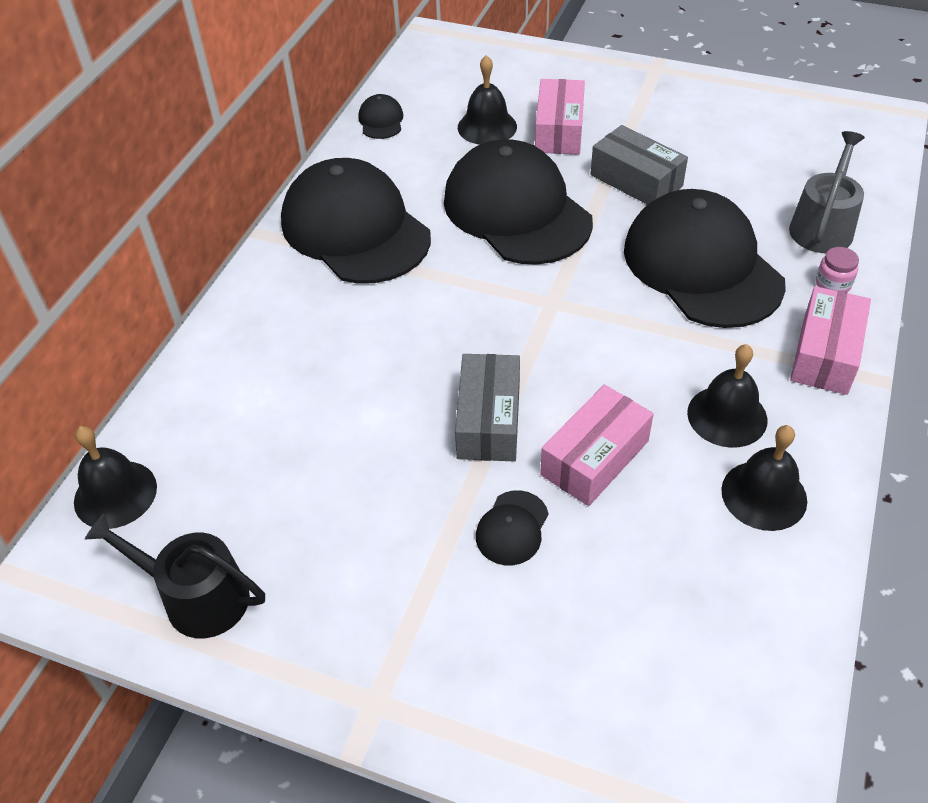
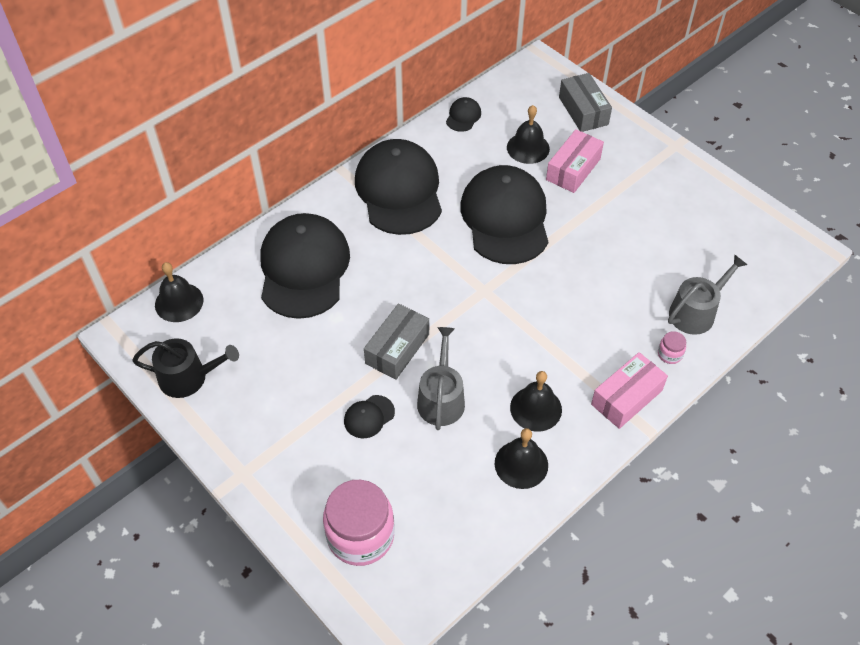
camera: 25 degrees right, 5 degrees up
black watering can [85,514,265,638] -> black watering can turned 135 degrees clockwise [132,338,239,398]
pink box [540,385,654,506] -> grey watering can [417,327,465,430]
grey box [591,125,688,205] -> grey box moved to [559,73,612,132]
black cap [624,189,786,328] -> black cap moved to [260,213,350,319]
none -> pink jar [323,480,395,566]

